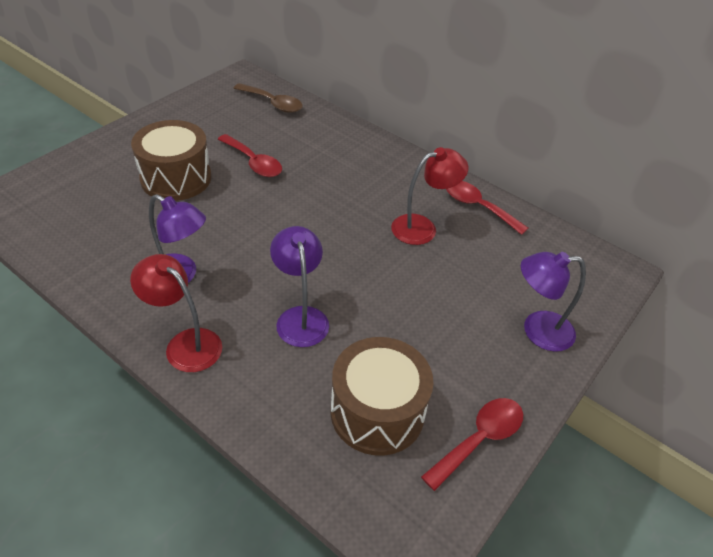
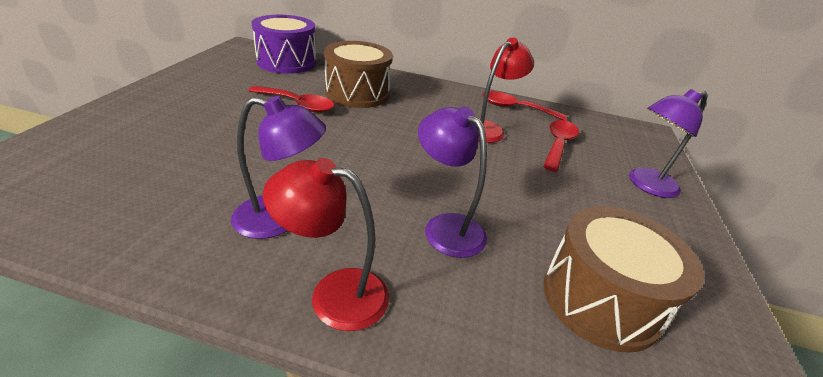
camera: 25 degrees left, 10 degrees down
brown drum [131,120,212,201] -> brown drum moved to [324,41,393,108]
brown spoon [233,83,303,113] -> purple drum [252,15,317,74]
red spoon [421,398,523,491] -> red spoon moved to [543,120,579,172]

